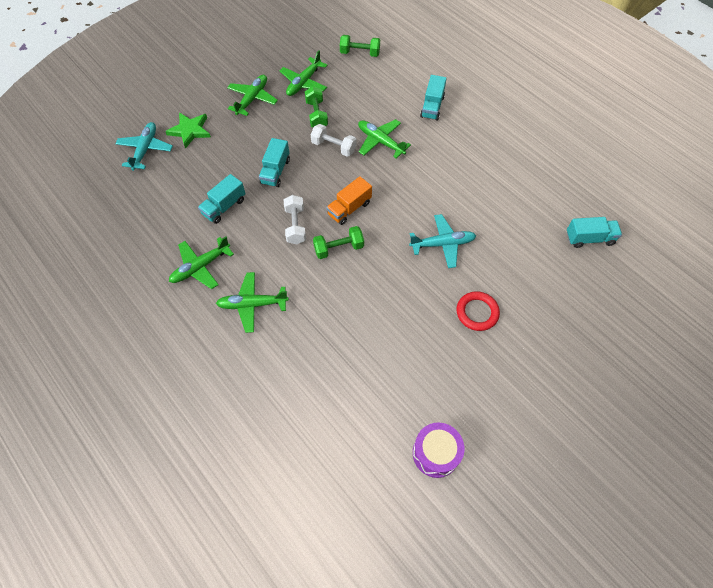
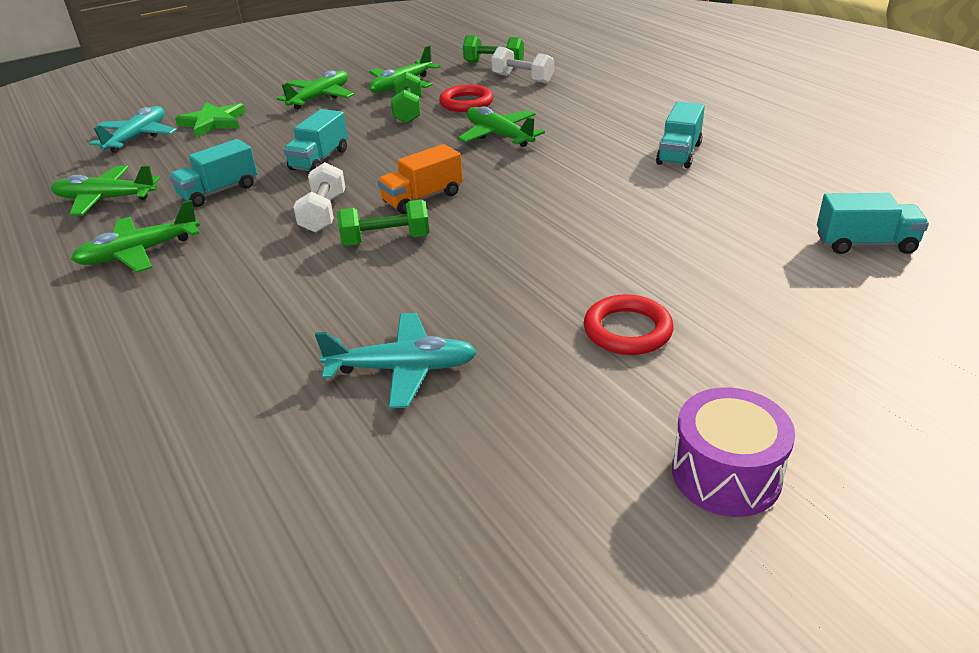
camera: 10 degrees right, 25 degrees down
green plane [216,272,289,333] -> green plane moved to [51,166,160,216]
white dumbbell [311,124,356,157] -> white dumbbell moved to [491,46,554,84]
turquoise plane [409,214,476,268] -> turquoise plane moved to [315,313,477,408]
purple drum [413,423,465,478] -> purple drum moved to [672,387,795,517]
turquoise truck [420,75,447,121] -> turquoise truck moved to [656,102,705,168]
none -> red ring [439,85,493,112]

